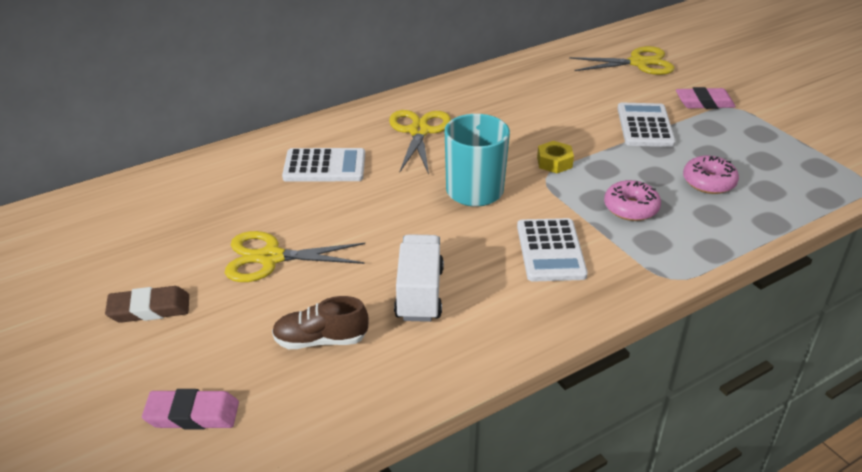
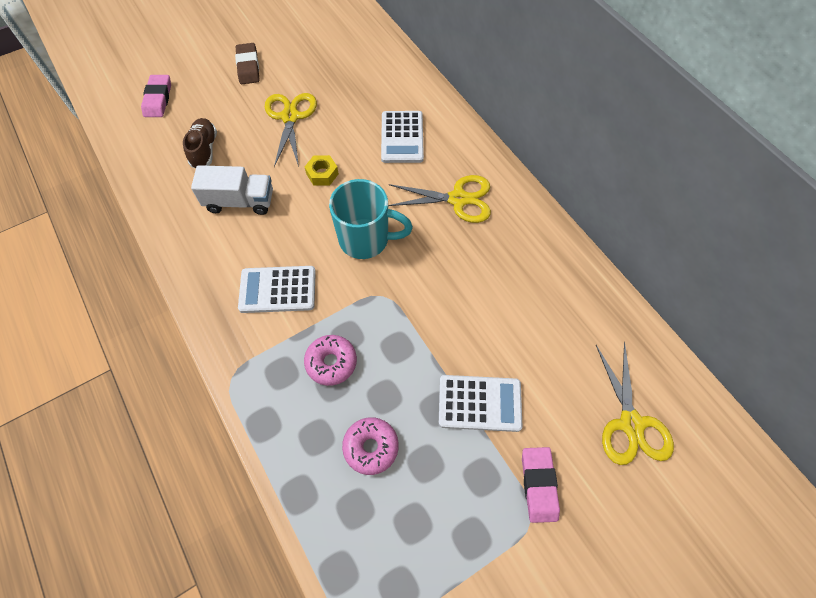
camera: 90 degrees right, 25 degrees up
yellow nut [537,141,574,173] -> yellow nut moved to [305,155,339,186]

